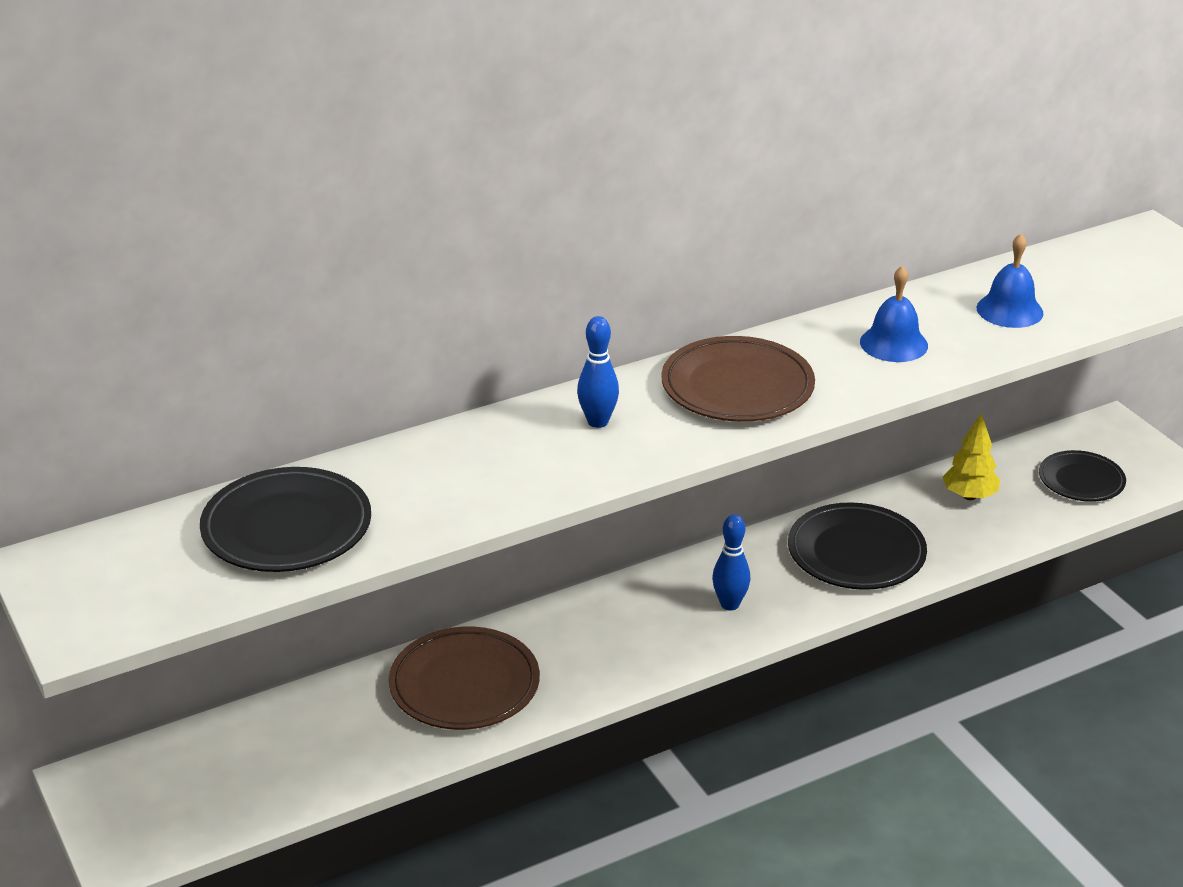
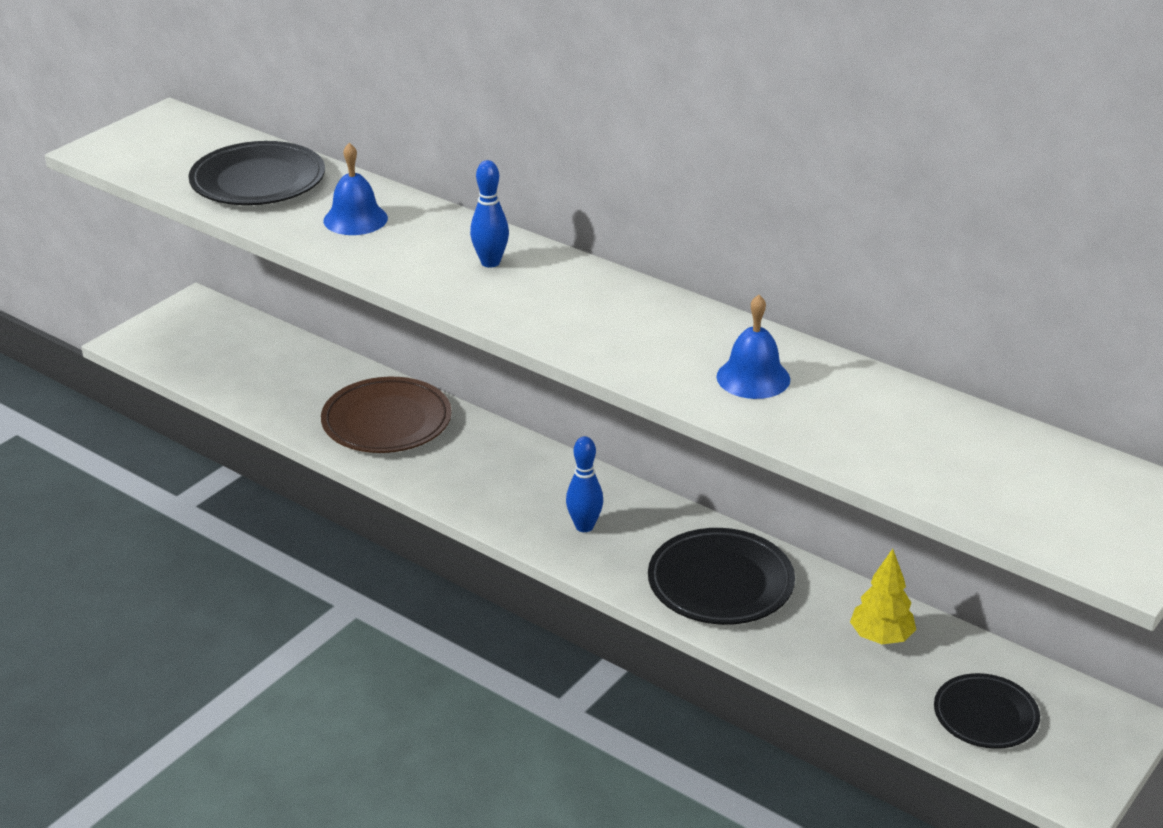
camera: 65 degrees right, 0 degrees up
brown plate [661,336,815,422] -> none
blue bell [977,234,1044,328] -> blue bell moved to [323,143,388,235]

